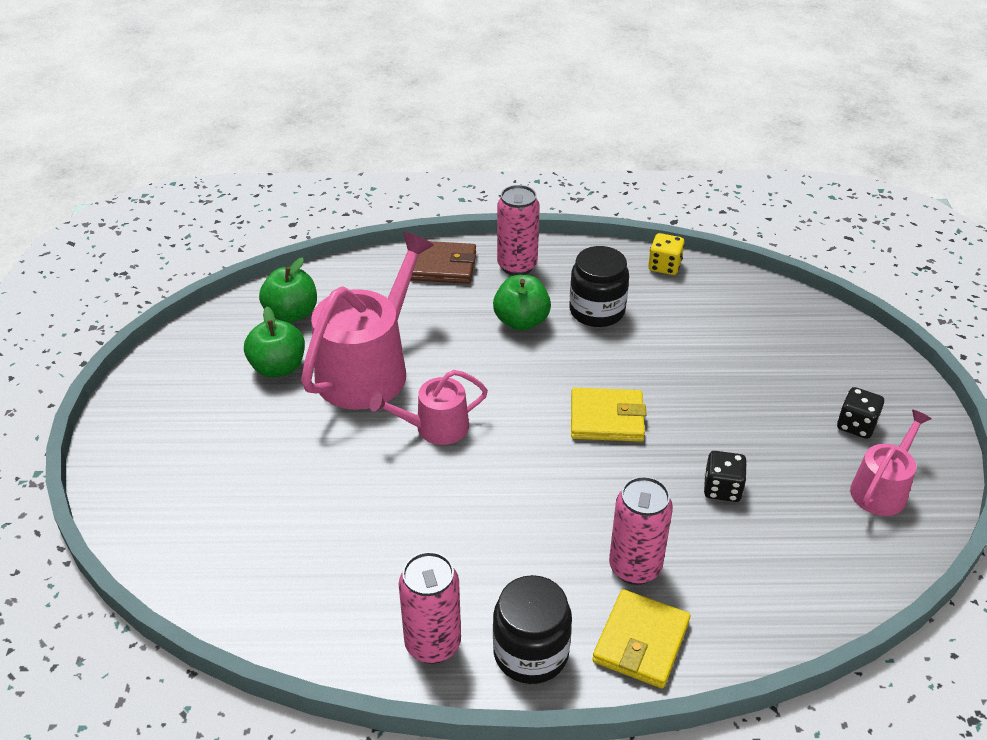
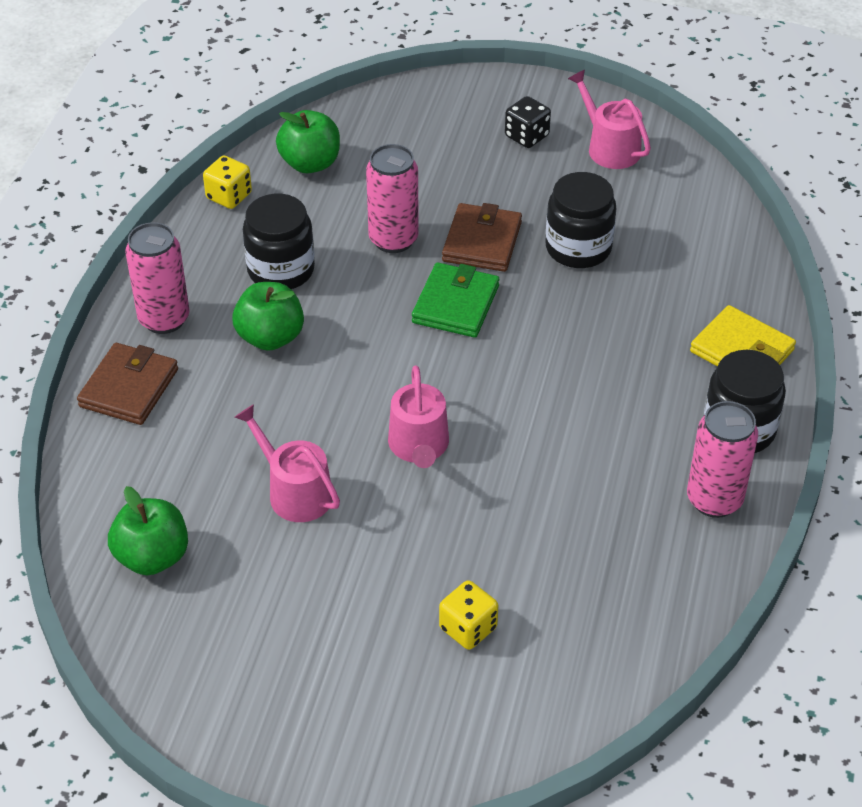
camera: 75 degrees left, 5 degrees up
green apple [244,307,305,378] -> green apple moved to [276,110,340,173]
pink watering can [301,232,434,410] -> pink watering can [235,404,340,522], size x0.54
yellow wallet [571,388,646,442] -> green wallet [412,262,499,338]
pink can [609,476,673,585] -> pink can moved to [366,144,419,253]
black dice [704,451,747,502] -> black jar [545,172,617,268]
none -> yellow dice [439,580,498,650]
none -> brown wallet [442,203,522,272]

